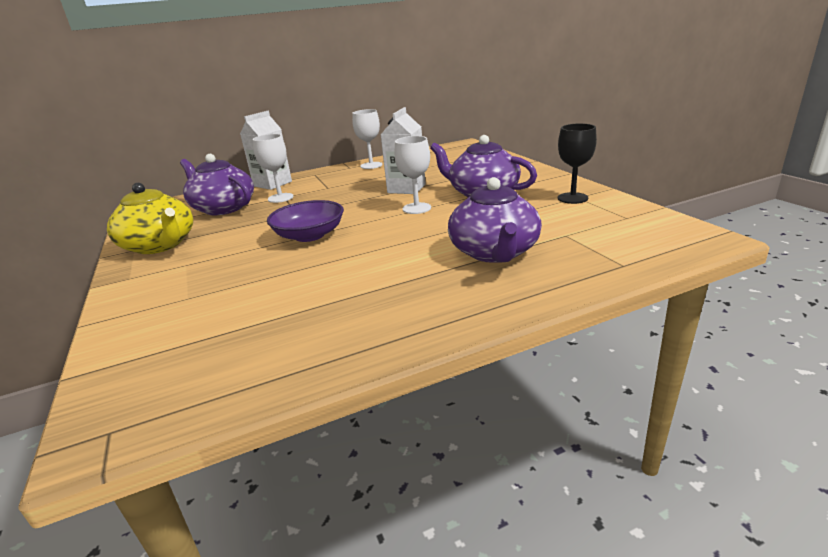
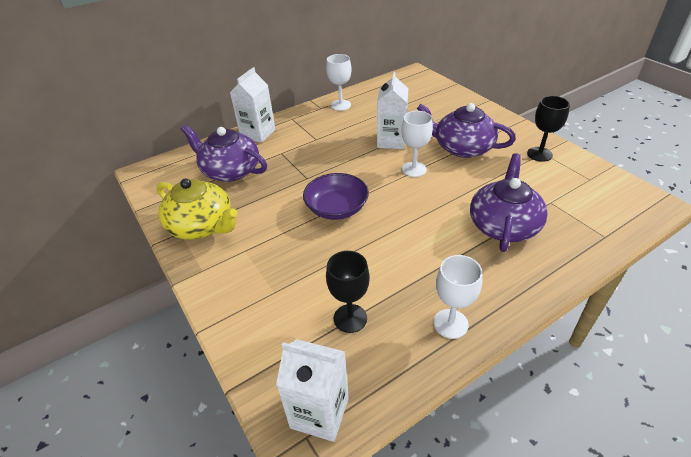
camera: 10 degrees left, 15 degrees up
white goblet [253,134,294,203] -> white goblet moved to [433,255,482,339]
purple teapot [448,177,542,263] -> purple teapot turned 150 degrees counterclockwise [470,153,548,252]
none -> white carton [276,339,349,442]
none -> black goblet [326,251,370,333]

